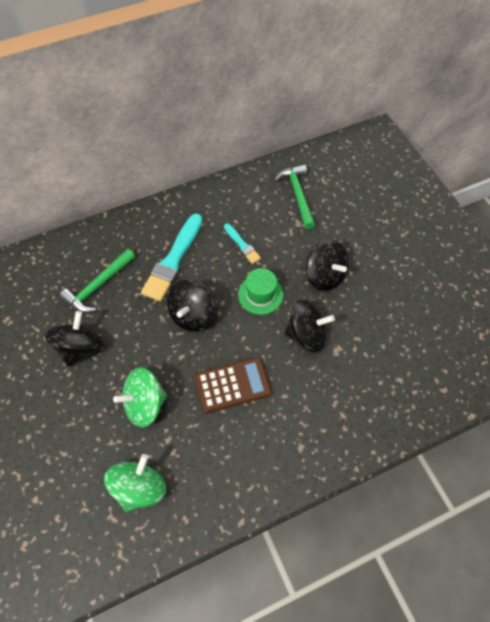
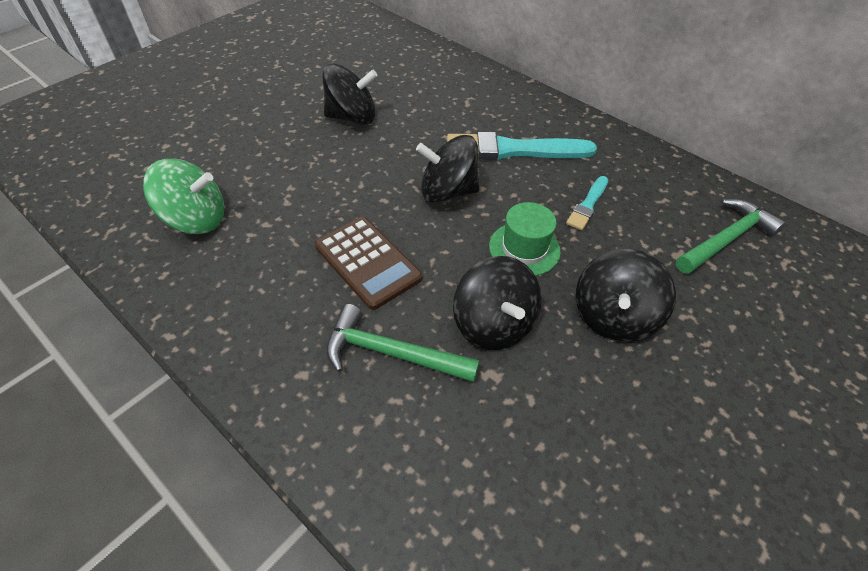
camera: 65 degrees right, 10 degrees down
green hammer [60,249,135,312] -> green hammer moved to [326,304,479,382]
green spinning top [113,368,167,427] -> none

